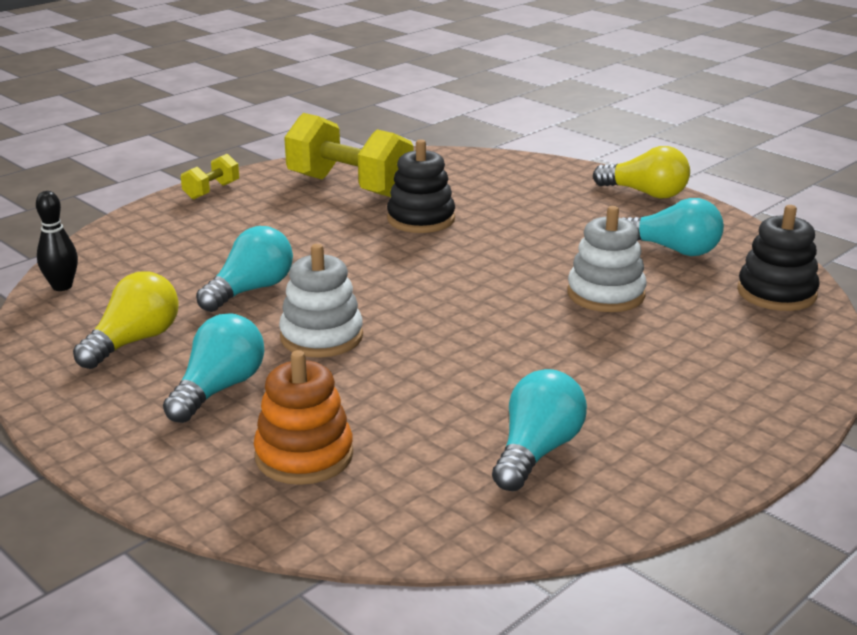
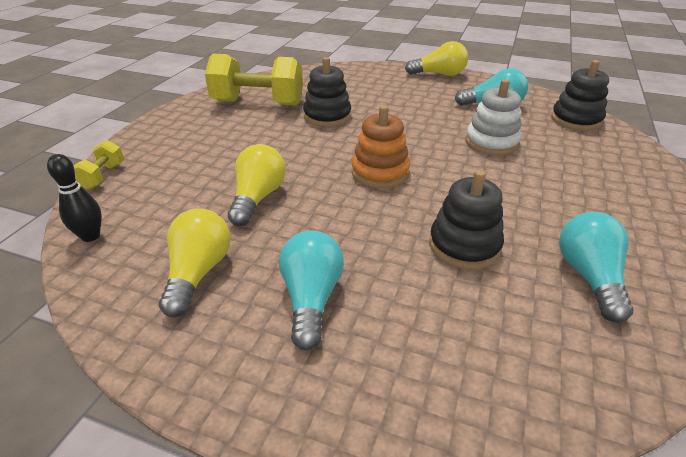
camera: 25 degrees left, 10 degrees up
yellow dumbbell [181,154,239,200] -> yellow dumbbell moved to [74,140,124,189]
turquoise light bulb [196,226,293,312] -> yellow light bulb [228,144,285,226]
orange stacking toy [254,350,353,485] -> orange stacking toy moved to [351,105,410,188]
white stacking toy [279,244,363,358] -> none
none -> black stacking toy [429,170,504,269]

